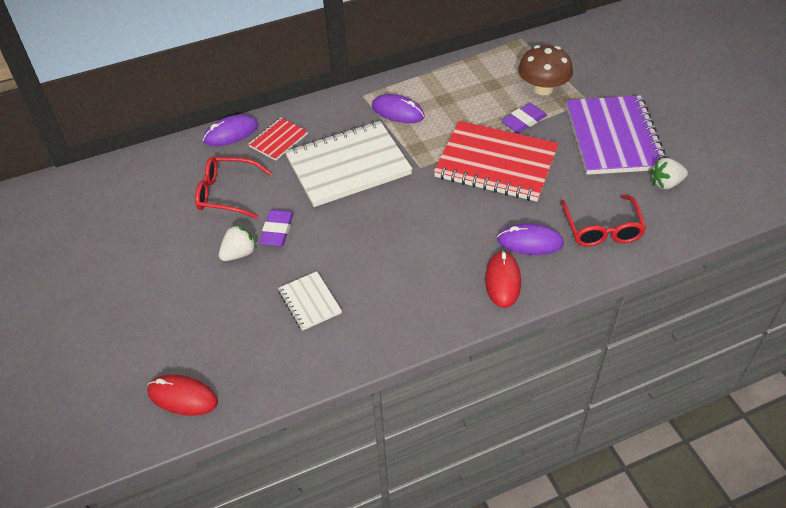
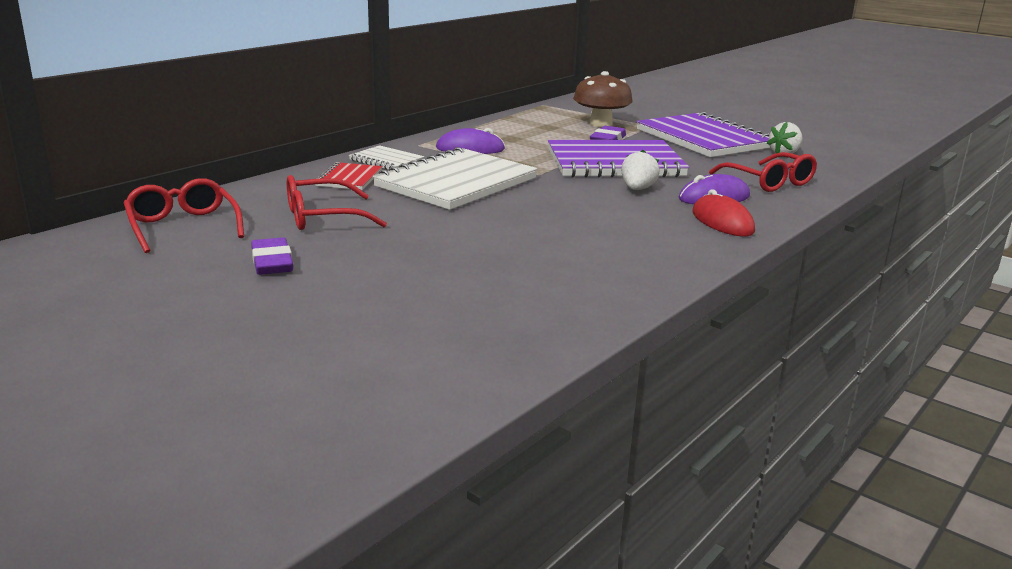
camera: 30 degrees left, 25 degrees down
red mouse [147,374,218,416] -> none
purple mouse [203,115,258,146] -> none
white strawberry [219,225,257,261] -> white strawberry moved to [621,150,660,190]
purple eraser [259,210,294,246] -> purple eraser moved to [251,237,293,275]
white notebook [278,271,342,331] -> white notebook moved to [349,145,424,170]
red notebook [434,121,559,202] -> purple notebook [548,140,689,177]
none -> red glasses [124,178,244,253]

